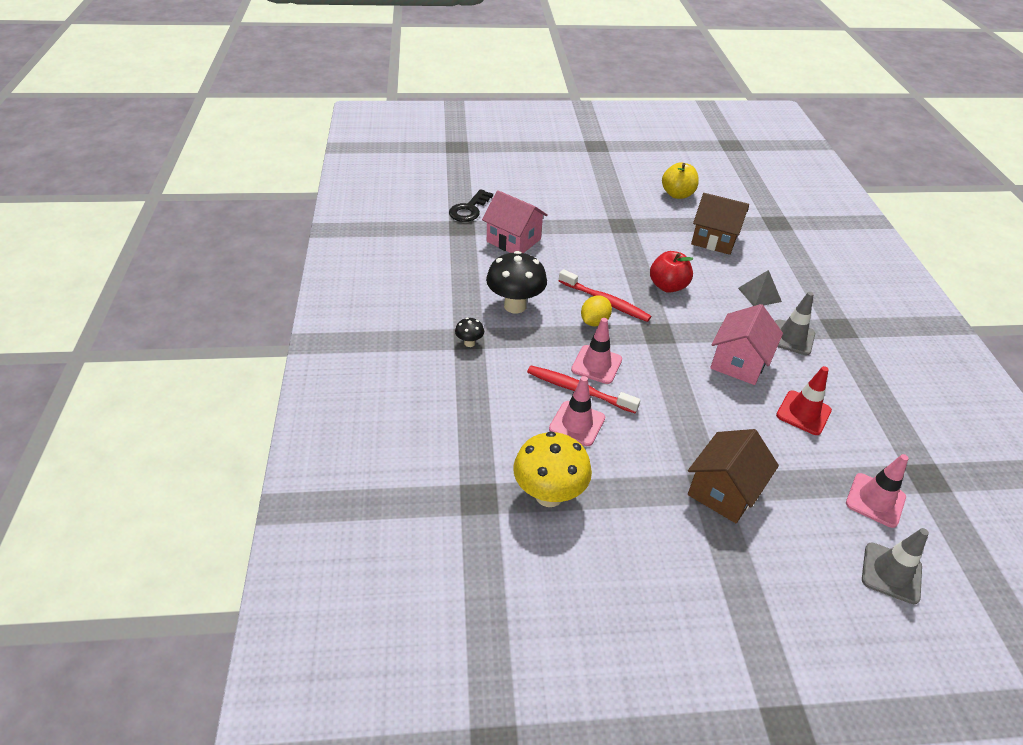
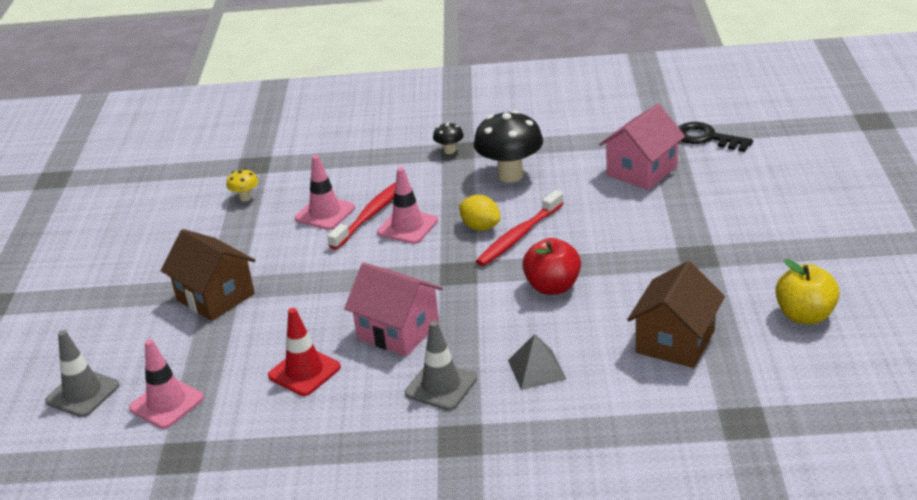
camera: 100 degrees right, 10 degrees down
yellow mushroom [513,431,592,507] -> yellow mushroom [227,169,258,202], size x0.46

